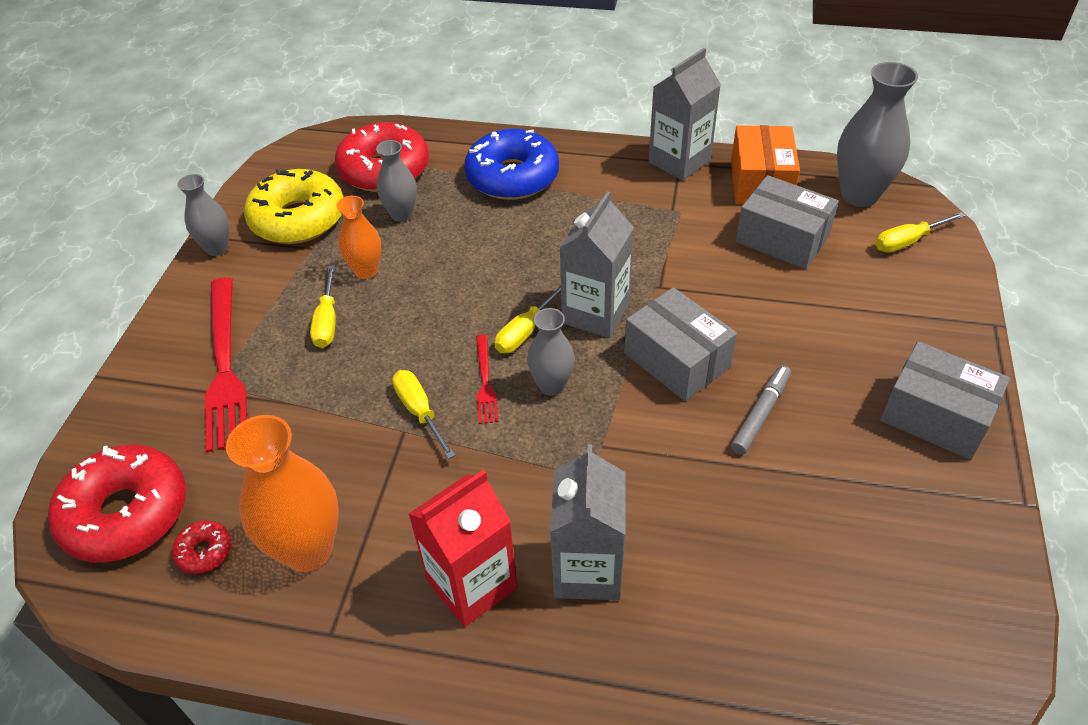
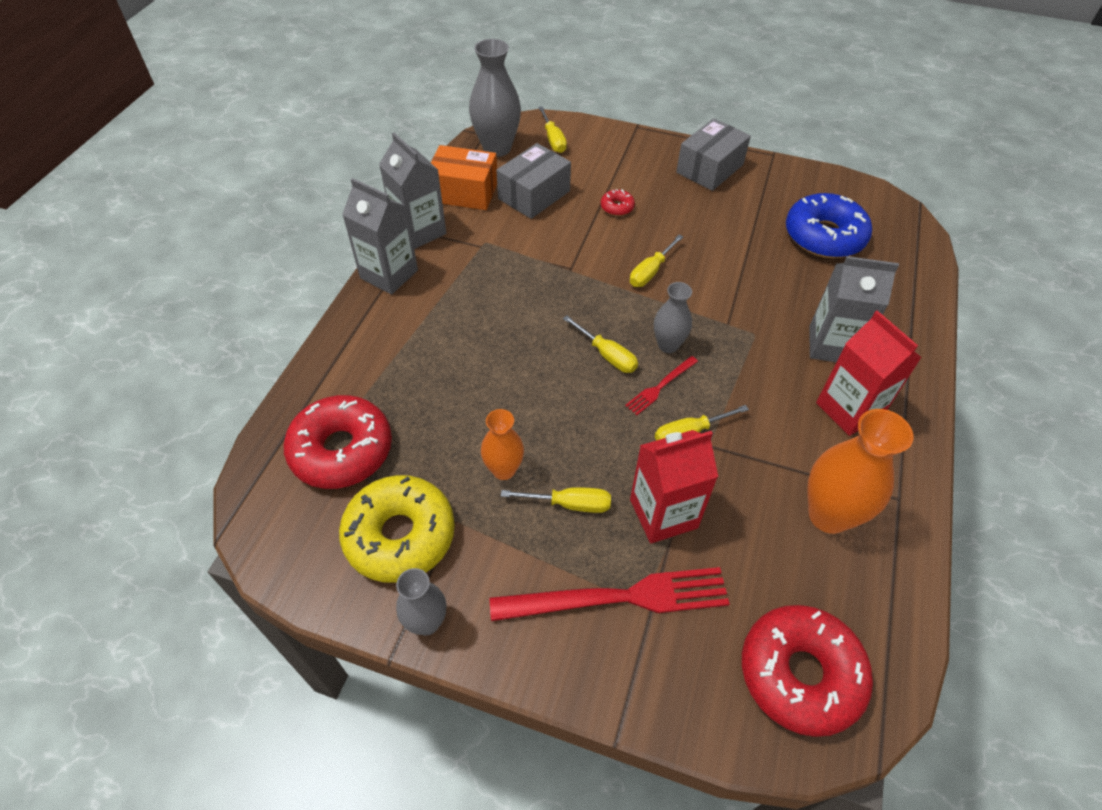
camera: 85 degrees left, 5 degrees up
red donut [172,521,231,574] -> red donut moved to [601,189,635,216]
grey vase [376,140,417,222] -> none
blue donut [464,129,559,200] -> blue donut moved to [786,193,872,258]
red fork [476,334,498,424] -> red fork turned 135 degrees clockwise [625,356,698,415]
grey carton [559,191,634,338] -> grey carton moved to [342,178,418,294]
grey box [624,287,737,401] -> yellow screwdriver [630,235,683,287]
grey marker [731,365,791,455] -> none
none -> red carton [630,430,718,543]

